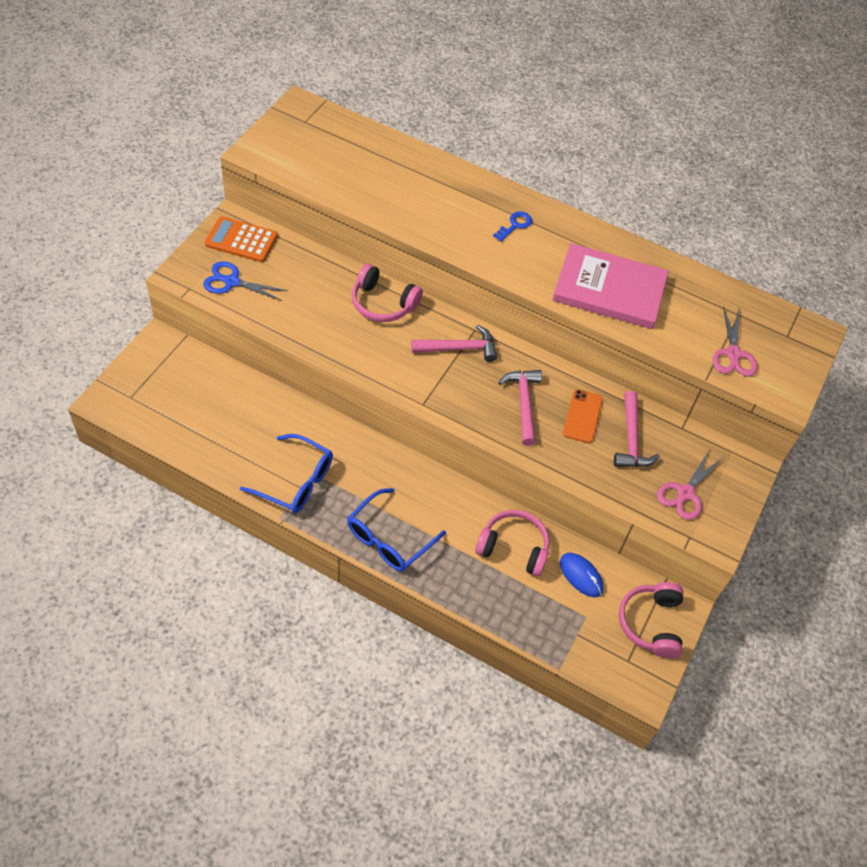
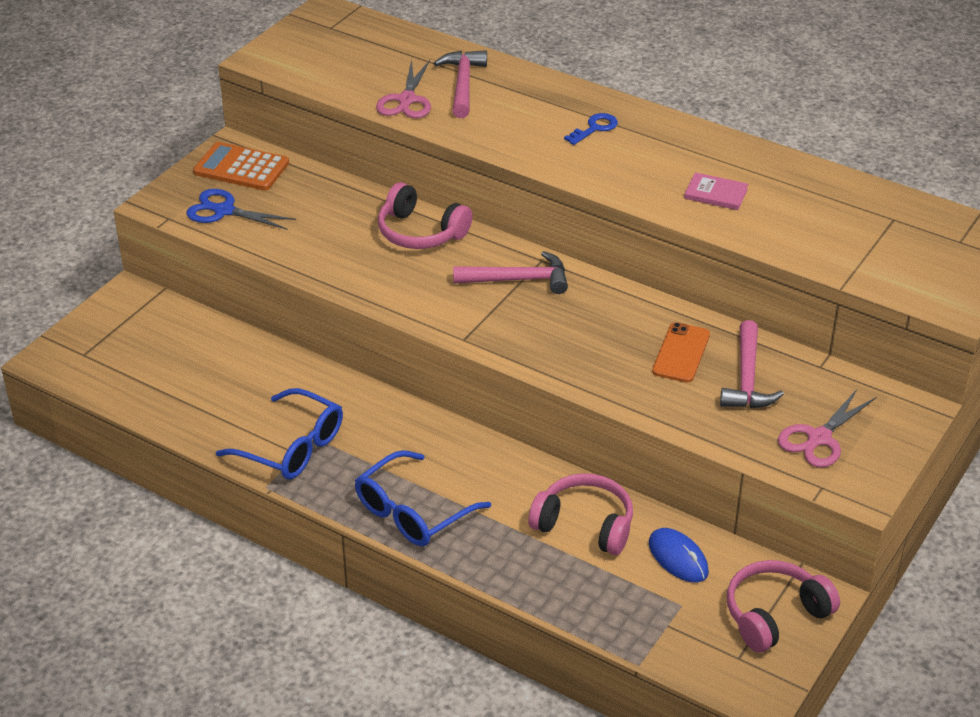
camera: 10 degrees right, 15 degrees down
pink hammer [498,370,542,446] -> pink hammer moved to [433,50,487,118]
pink book [552,243,669,329] -> pink book [684,172,748,210], size x0.41
pink headphones [619,582,683,658] -> pink headphones turned 45 degrees clockwise [727,560,840,653]
pink scissors [712,306,758,377] -> pink scissors moved to [376,60,431,118]

